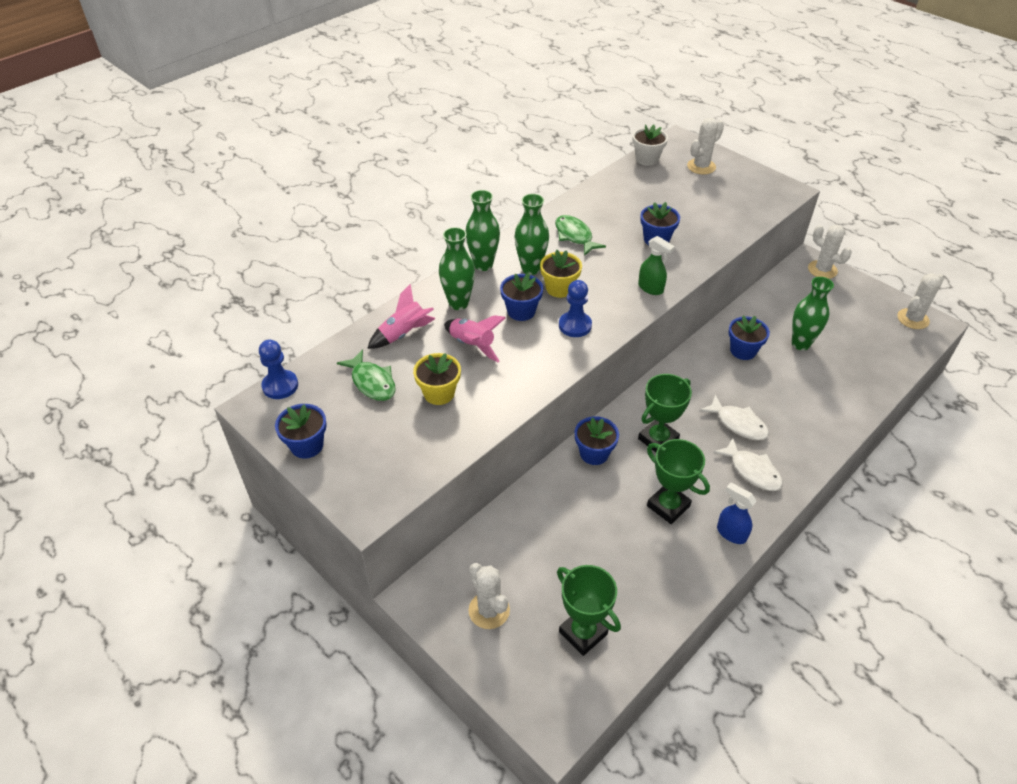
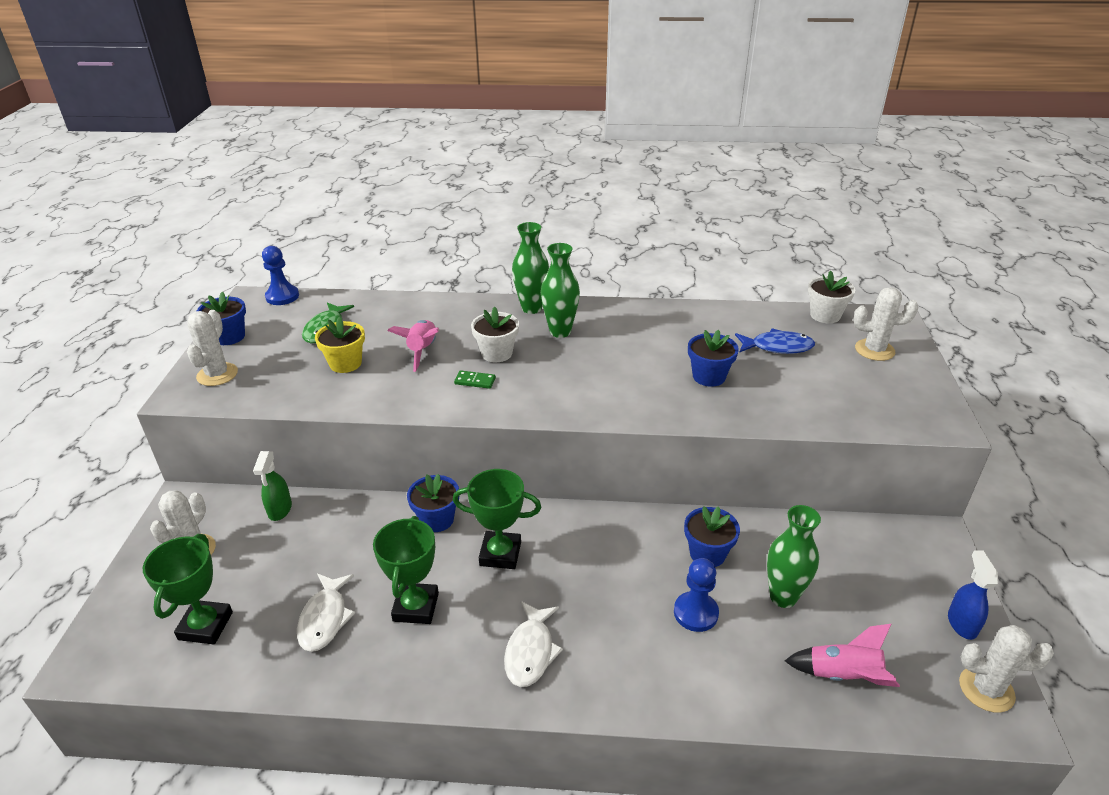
camera: 50 degrees right, 10 degrees down
pink rocket [367,284,435,349] -> pink rocket moved to [785,624,900,687]
green vase [439,227,475,310] -> none
blue flower pot [500,273,543,321] -> white flower pot [471,307,519,362]
yellow flower pot [540,250,582,298] -> none
green fish [555,215,606,256] -> none
blue pawn [559,280,592,337] -> blue pawn moved to [674,558,719,632]
green spray bottle [638,236,675,295] -> green spray bottle moved to [253,451,292,521]
white fish [700,395,769,440] -> white fish moved to [297,574,355,652]
blue spray bottle [717,483,757,544] -> blue spray bottle moved to [948,551,998,640]
white cactus [808,225,852,279] -> white cactus moved to [187,310,238,386]
none -> green domino [454,370,496,389]
none -> blue fish [735,328,815,354]

